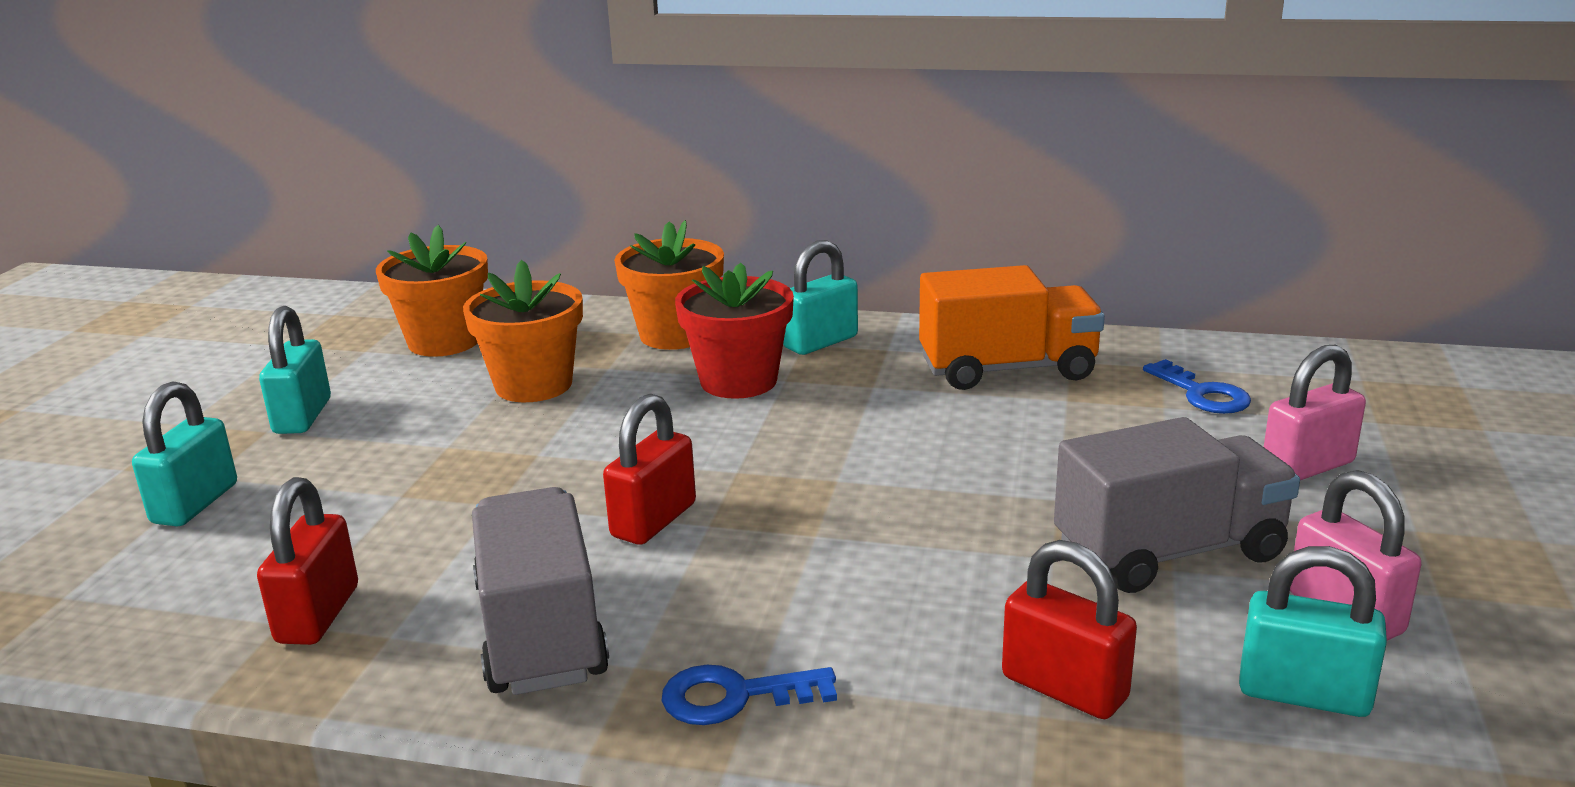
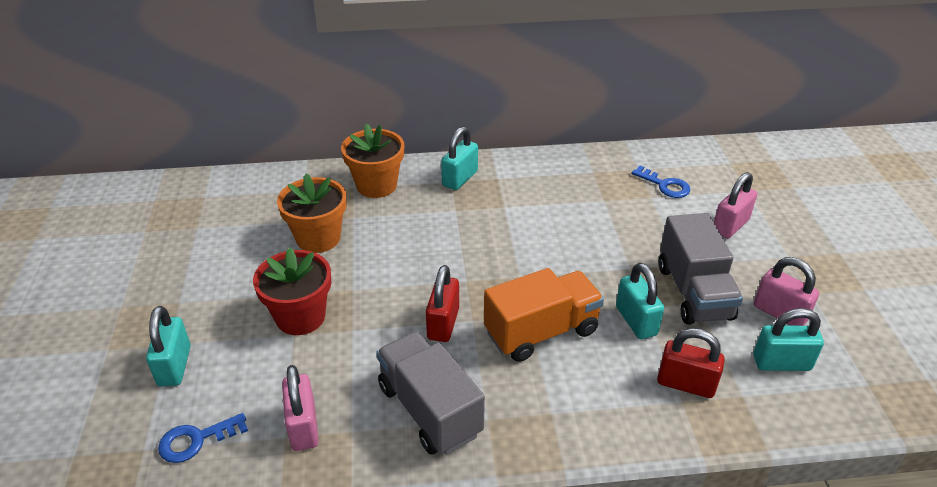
camera: 20 degrees left, 15 degrees up
red padlock [257,477,358,645] -> pink padlock [282,365,319,451]
turquoise padlock [259,306,331,434] -> turquoise padlock moved to [616,263,664,339]
orange flower pot [376,225,488,357] -> none
blue key [662,665,837,725] -> blue key moved to [158,413,248,463]
red flower pot [675,263,794,399] -> red flower pot moved to [253,247,331,335]
orange truck [919,265,1105,390] -> orange truck moved to [484,268,604,362]
grey truck [1054,417,1300,593] -> grey truck turned 120 degrees clockwise [658,213,743,325]

